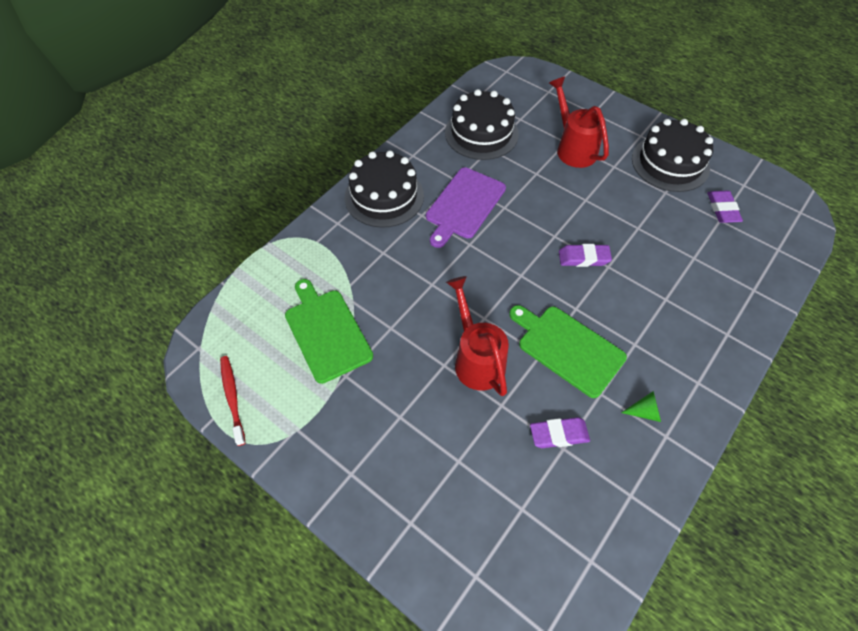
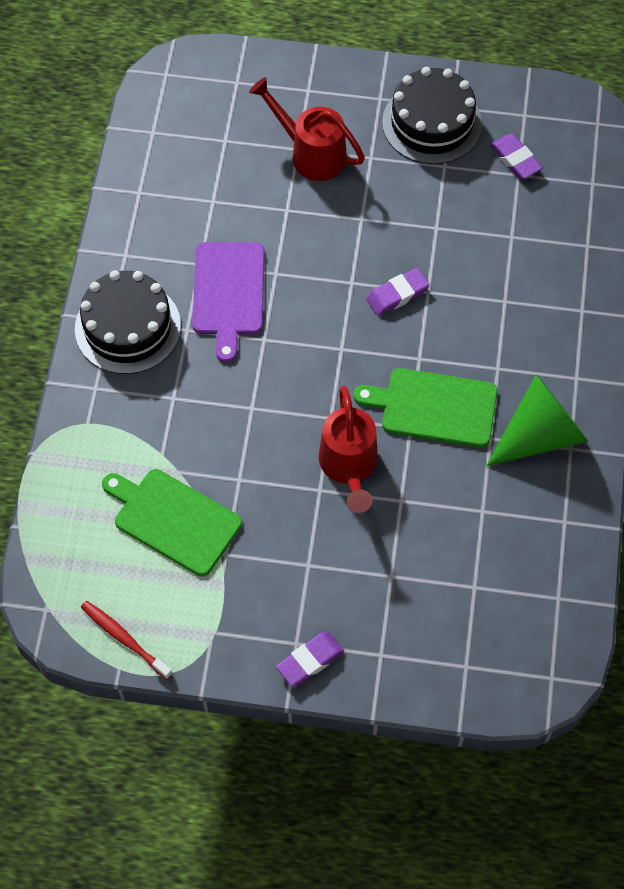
camera: 30 degrees left, 5 degrees up
black cake [445,89,519,160] -> none
red watering can [446,276,509,396] -> red watering can turned 135 degrees counterclockwise [319,386,378,513]
purple eraser [530,417,590,448] -> purple eraser moved to [276,632,344,687]
green cone [621,391,661,422] -> green cone [486,374,589,466], size x2.46

